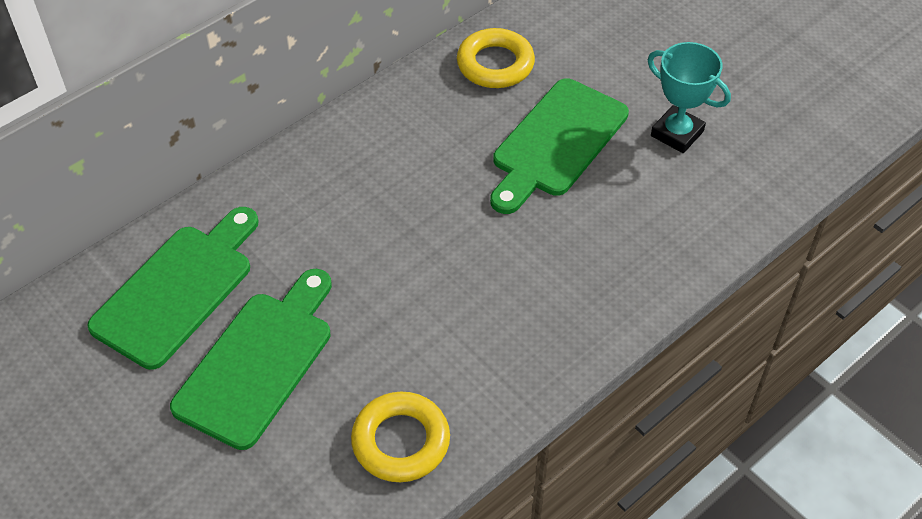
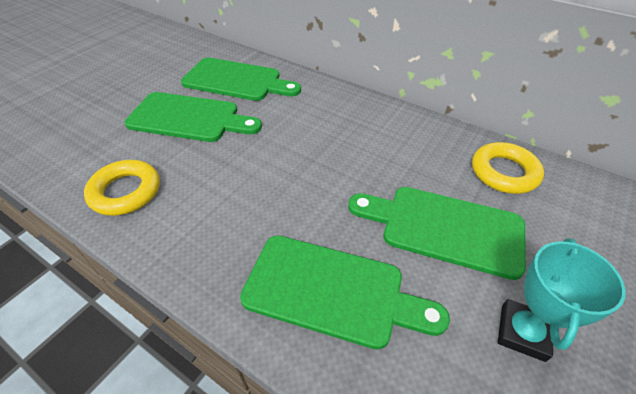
camera: 75 degrees right, 5 degrees down
none -> green cutting board [240,236,450,350]

